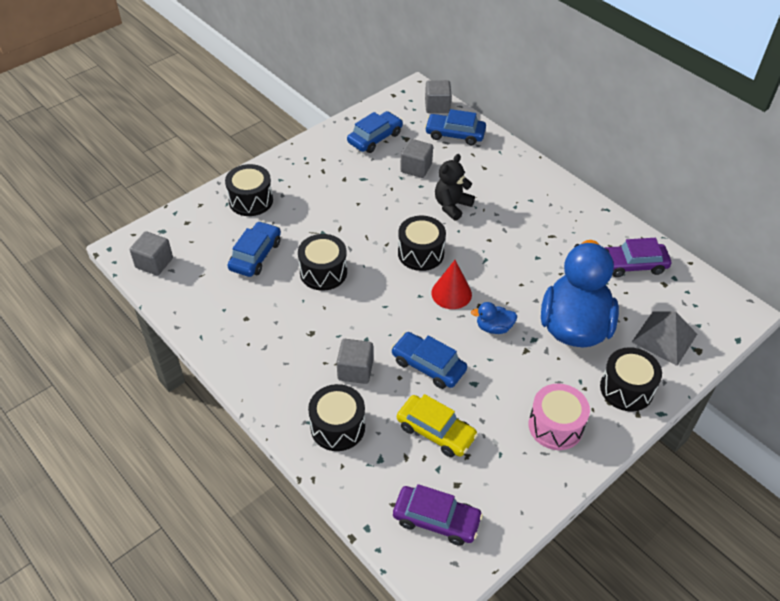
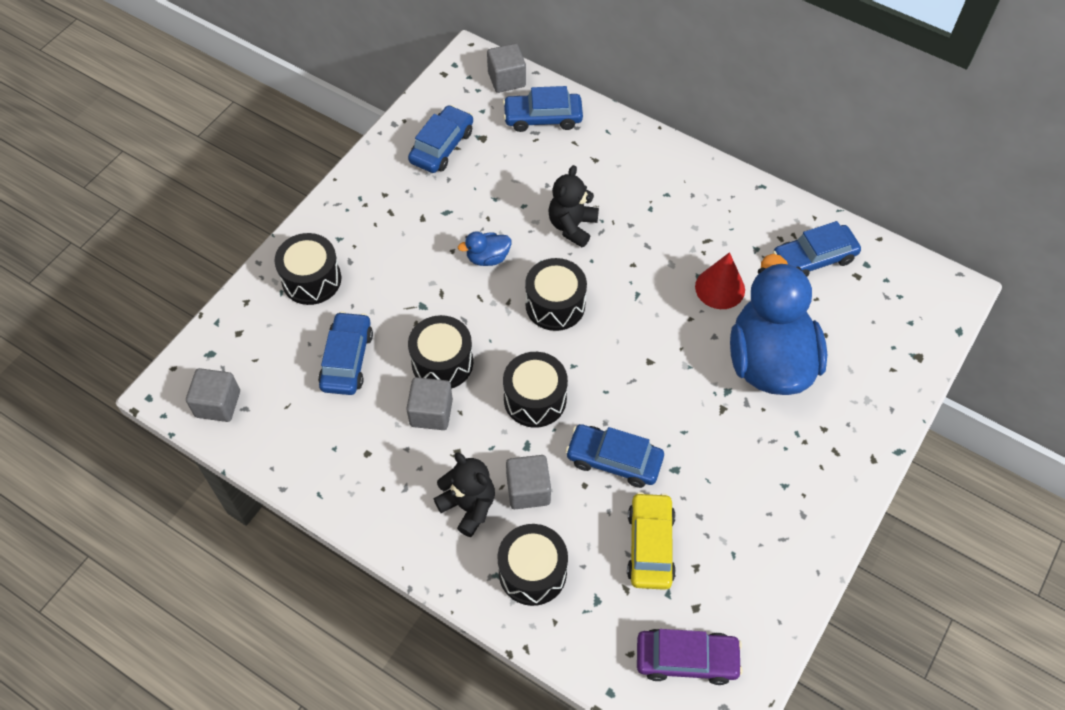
camera: 15 degrees left, 10 degrees up
yellow car [397,394,478,457] -> yellow car turned 105 degrees counterclockwise [627,492,676,590]
grey cube [400,139,433,178] -> grey cube moved to [406,377,453,430]
red cone [431,260,472,309] -> red cone moved to [695,252,745,309]
blue duck [471,302,517,334] -> blue duck moved to [458,231,511,266]
pink drum [529,384,590,450] -> none
black drum [600,347,662,412] -> black drum moved to [503,352,568,428]
purple car [604,238,671,277] -> blue car [773,221,861,277]
grey pyramid [632,311,697,366] -> none
none -> black teddy bear [434,452,495,537]

